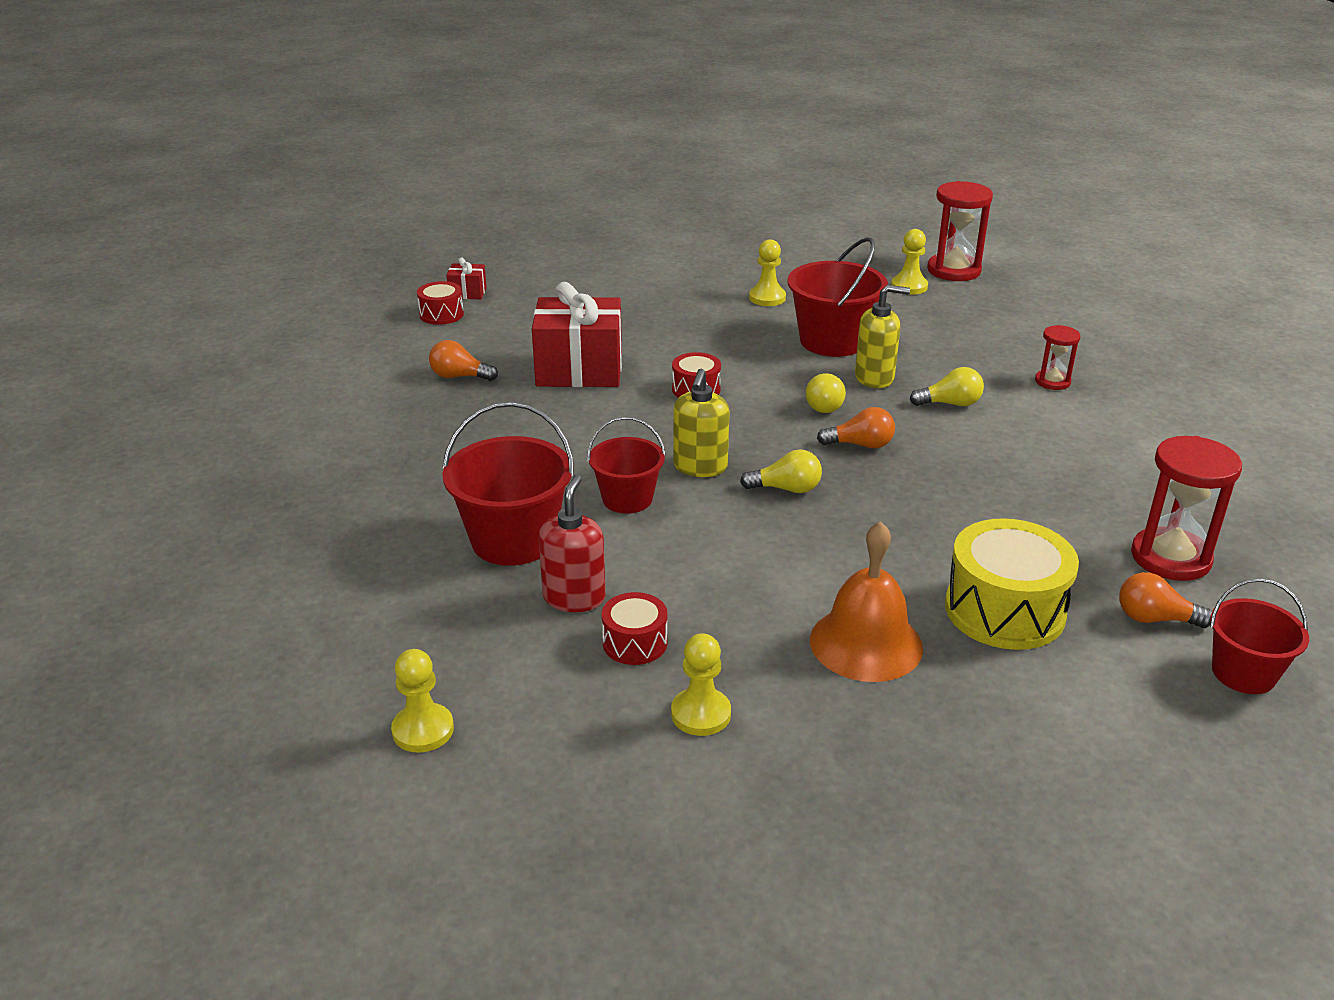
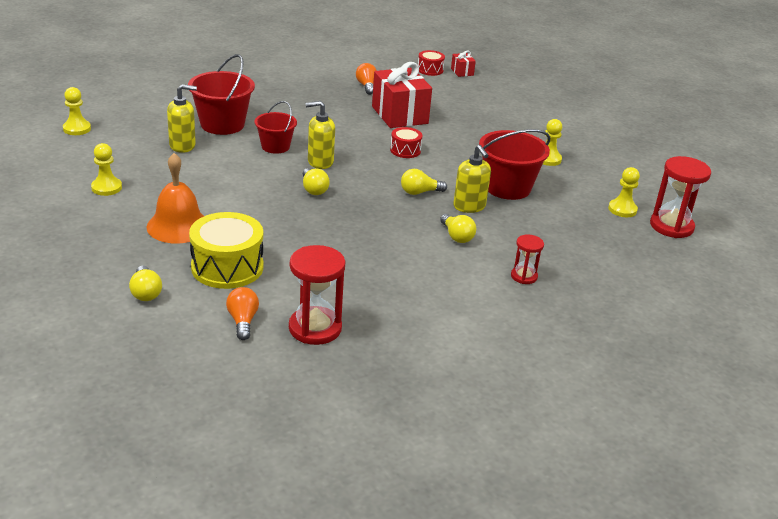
camera: 65 degrees right, 0 degrees up
red soap dispenser [539,475,606,612] -> yellow soap dispenser [167,84,197,153]
red drum [602,592,667,665] -> none
orange light bulb [817,407,895,448] -> none
red bucket [1210,578,1309,694] -> none
none -> yellow light bulb [129,266,162,301]

